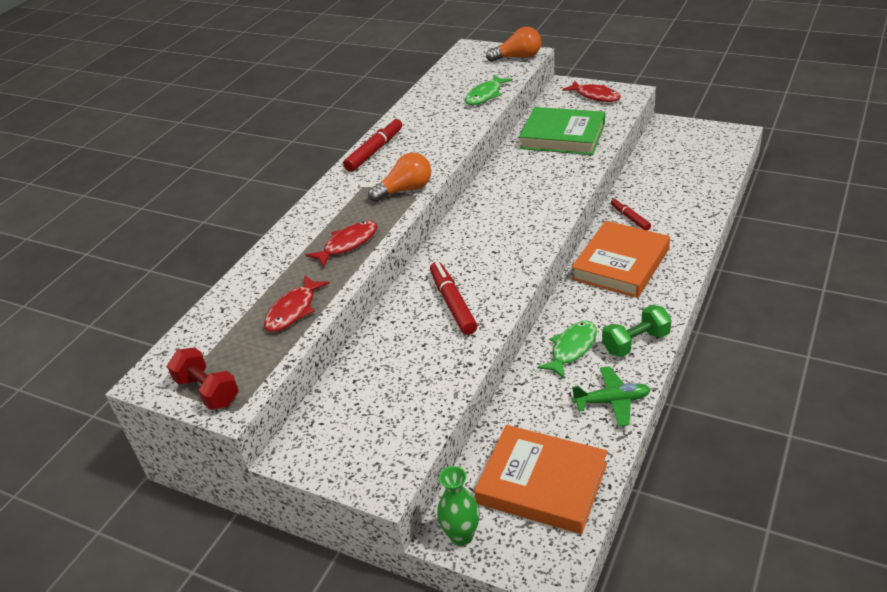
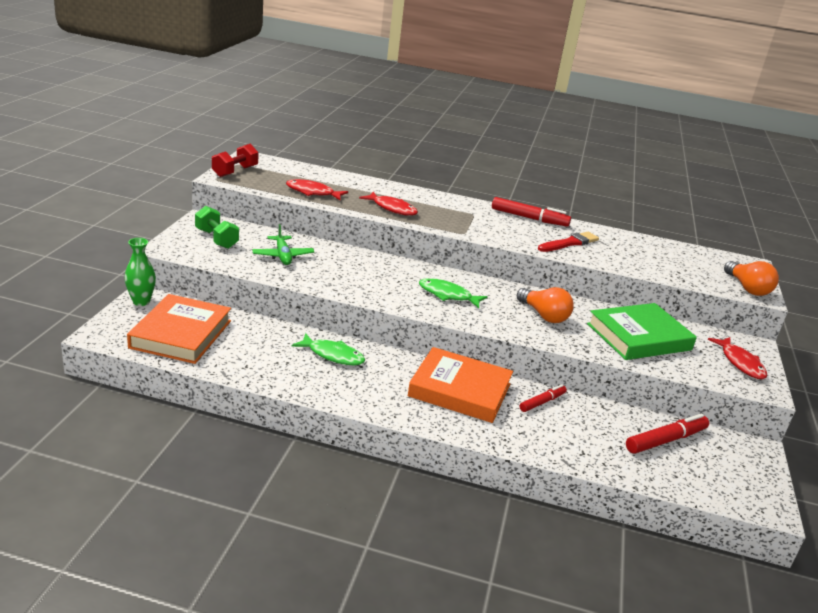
camera: 70 degrees right, 10 degrees down
orange light bulb [368,153,431,202] -> orange light bulb moved to [517,287,574,323]
red marker [430,262,477,335] -> red marker moved to [626,414,709,454]
green fish [465,75,513,105] -> green fish moved to [419,278,488,308]
green book [519,107,605,155] -> green book turned 60 degrees clockwise [587,303,697,360]
red fish [562,81,621,102] -> red fish turned 45 degrees counterclockwise [708,337,767,379]
green plane [572,366,651,427] -> green plane moved to [252,224,314,265]
green dumbbell [602,305,671,357] -> green dumbbell moved to [195,206,239,249]
none -> red brush [538,232,599,252]

